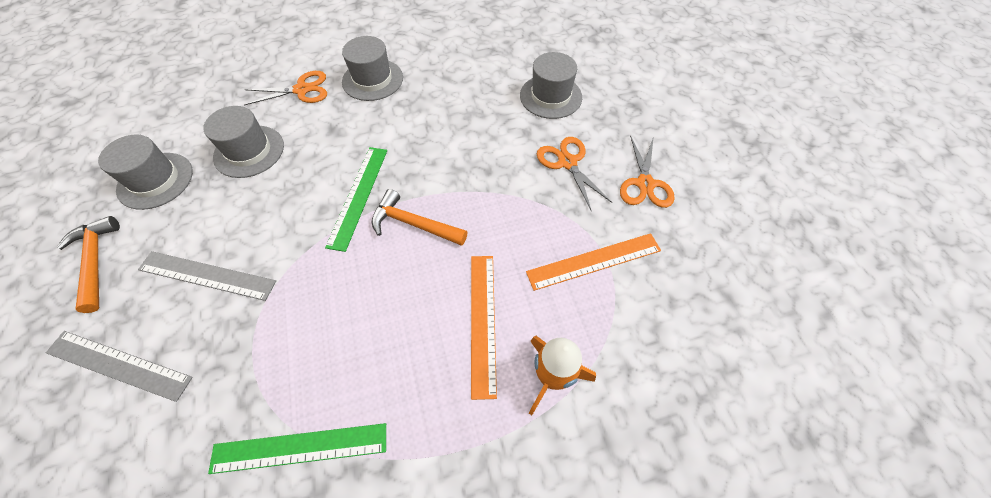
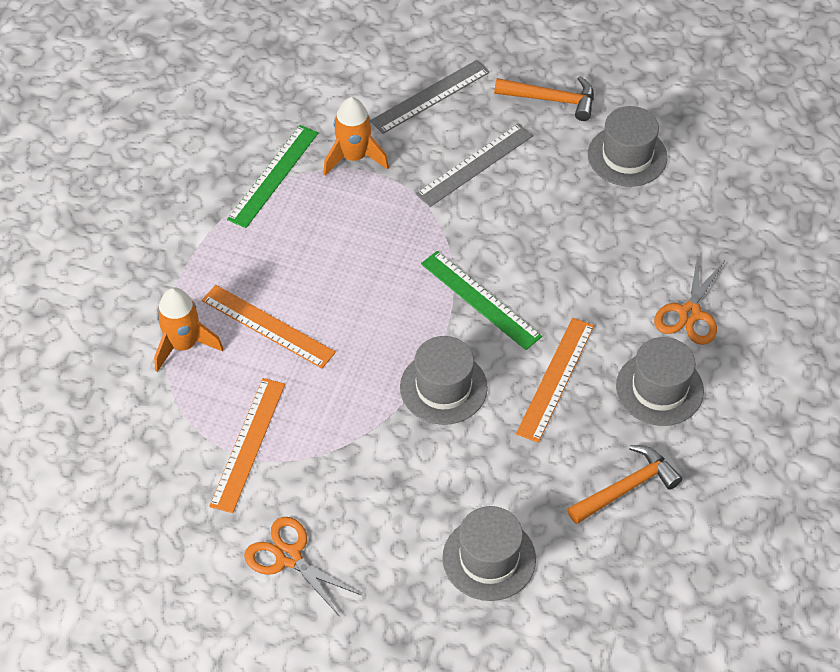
camera: 125 degrees right, 5 degrees down
grey hat [203,106,284,178] -> grey hat moved to [400,336,488,425]
orange hammer [372,189,467,246] -> orange hammer moved to [568,445,682,524]
orange scissors [537,137,612,211] -> none
none -> orange rocket [323,97,389,176]
none -> orange ruler [516,318,594,443]

